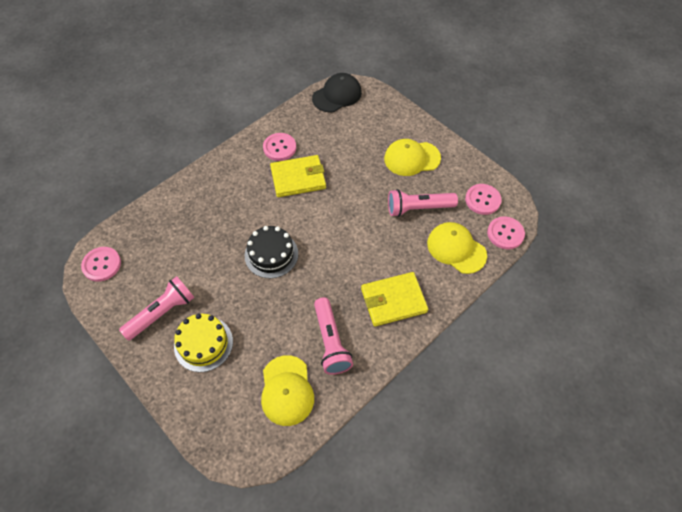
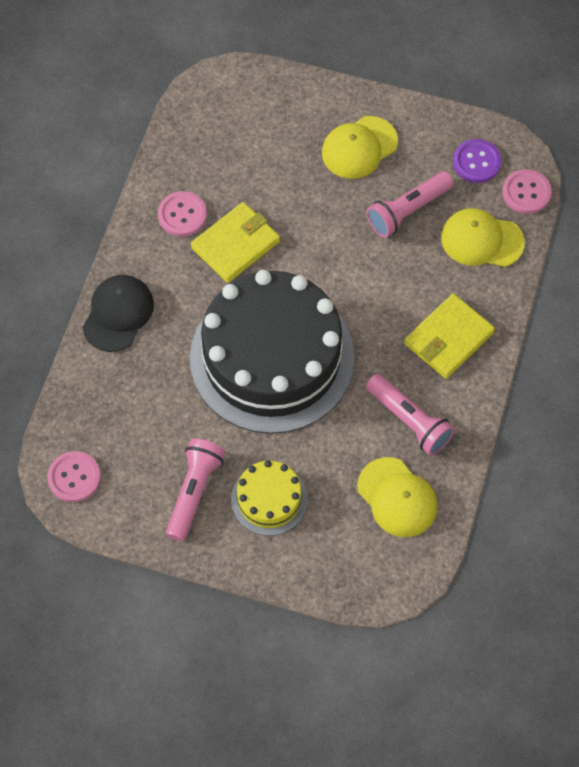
camera: 30 degrees left, 5 degrees up
black cake [245,226,298,278] -> black cake [190,270,355,434], size x2.24
black cap [312,73,362,112] -> black cap moved to [82,275,154,352]
pink button [465,184,502,215] -> purple button [453,139,502,183]

